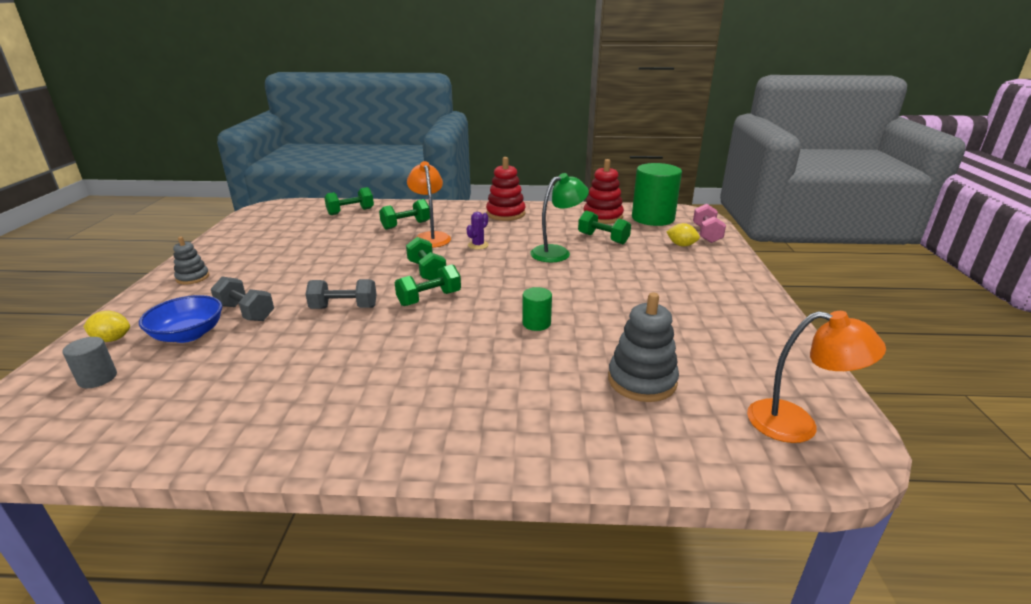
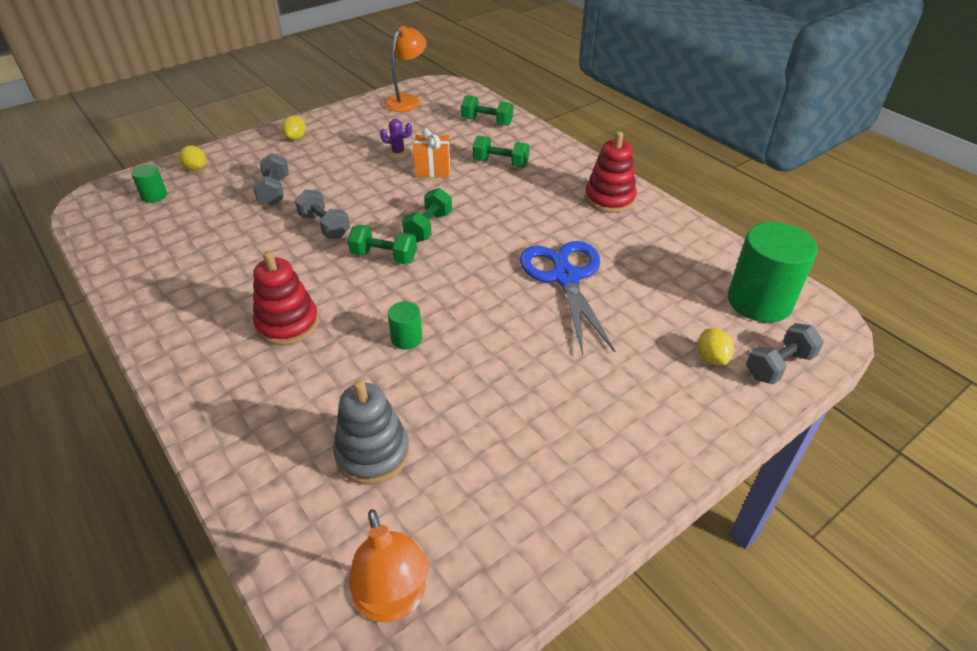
camera: 50 degrees right, 15 degrees up
grey cylinder [62,337,117,388] -> green cylinder [131,164,167,203]
blue bowl [139,295,222,343] -> none
grey stacking toy [173,237,209,285] -> yellow lemon [282,116,306,140]
orange lamp [407,161,451,248] -> orange lamp moved to [384,26,426,112]
purple cactus [467,212,489,249] -> purple cactus moved to [380,119,412,158]
green lamp [530,173,589,262] -> blue scissors [520,241,615,355]
green dumbbell [578,211,631,244] -> none
red stacking toy [584,159,624,224] -> red stacking toy moved to [253,251,319,345]
pink dumbbell [693,204,726,243] -> grey dumbbell [746,323,824,384]
none -> orange gift [413,128,451,177]

